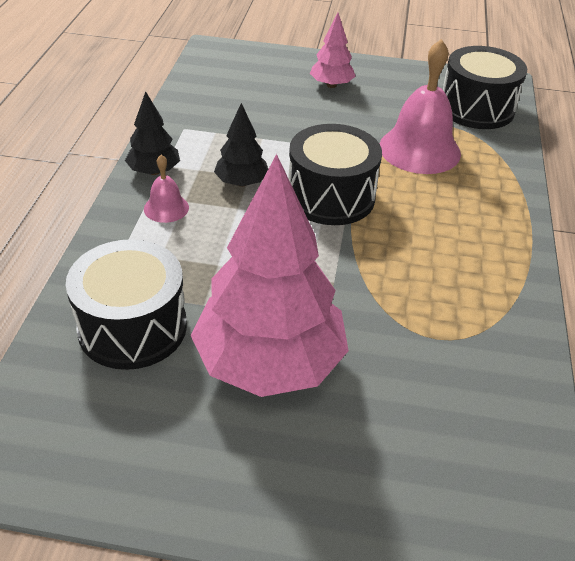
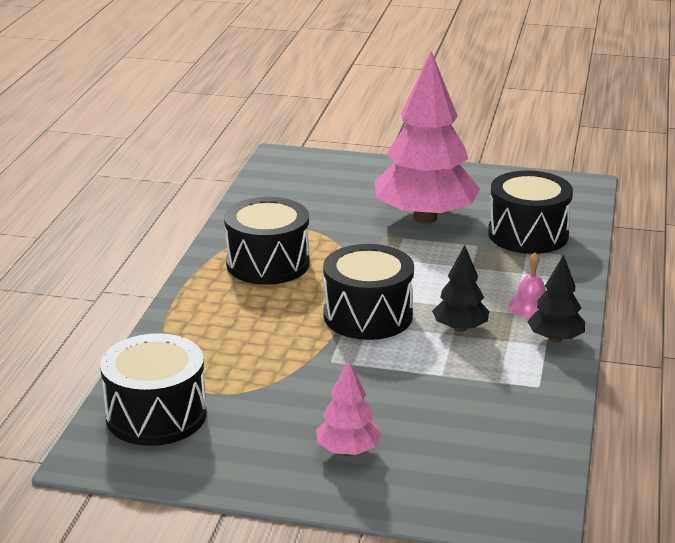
camera: 175 degrees left, 15 degrees down
pink bell [379,39,461,174] -> none
none -> black drum [224,197,310,285]

